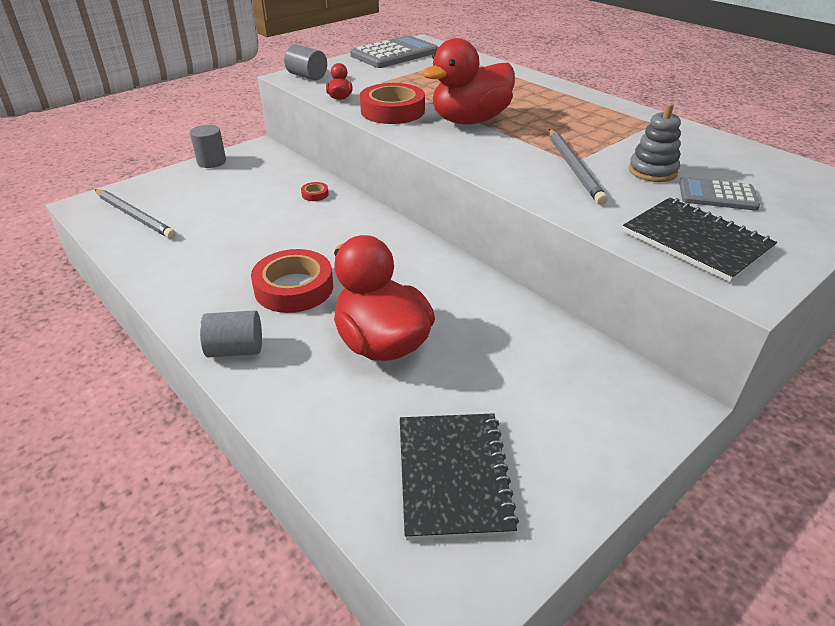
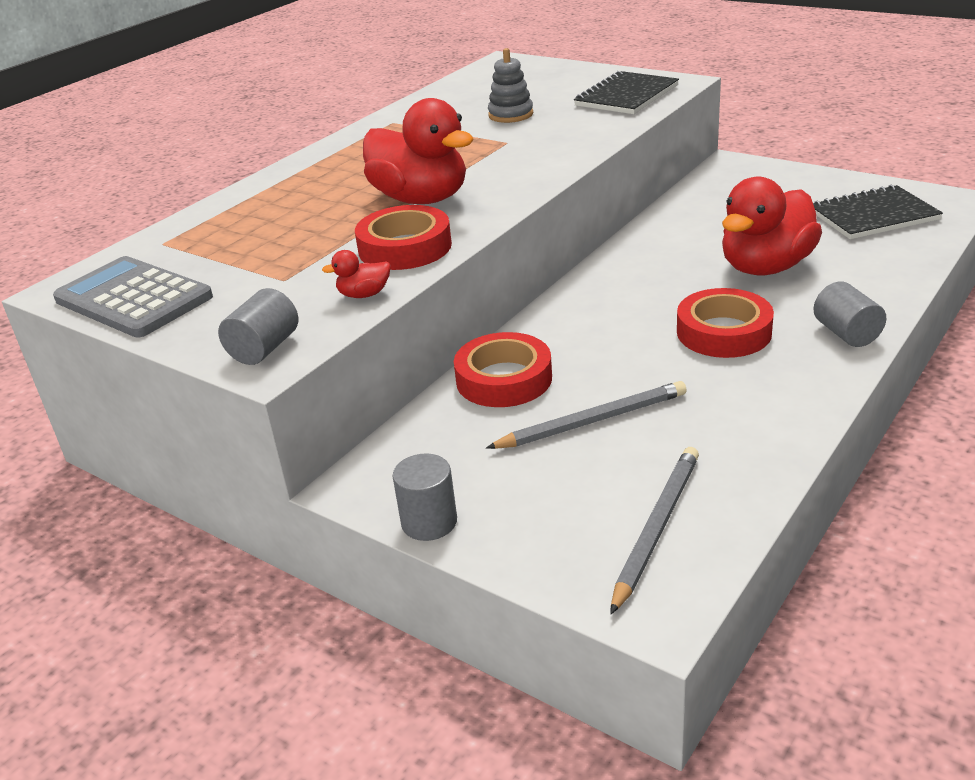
camera: 100 degrees left, 5 degrees down
red tape [301,182,329,201] -> red tape [454,332,552,407], size x2.37
grey pencil [549,129,608,205] -> grey pencil moved to [486,381,687,449]
grey calculator [679,177,760,211] -> none

